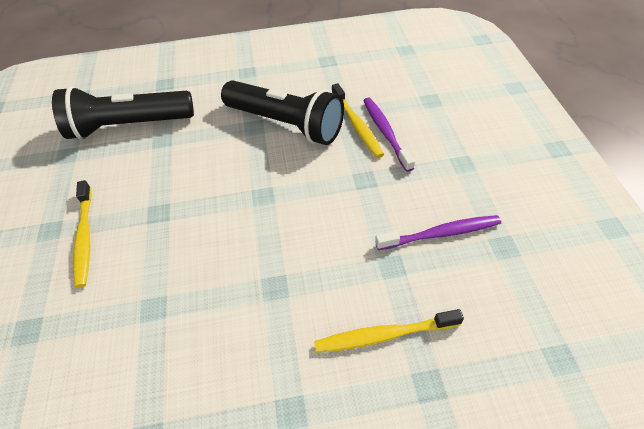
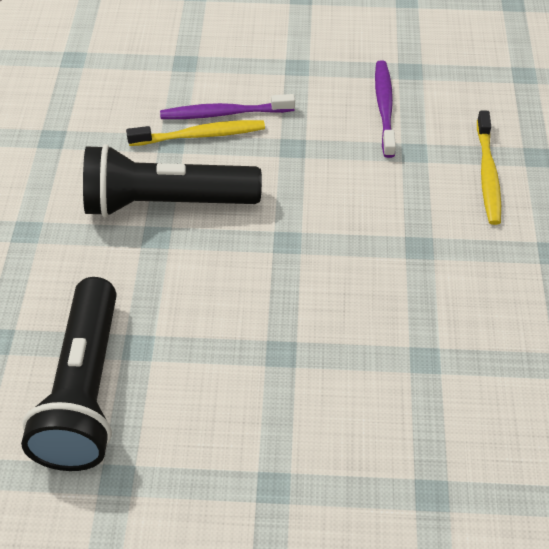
camera: 80 degrees left, 0 degrees up
yellow toothbrush [73,180,92,288] -> none
black flashlight [221,80,344,145] -> black flashlight turned 135 degrees counterclockwise [83,144,262,217]

